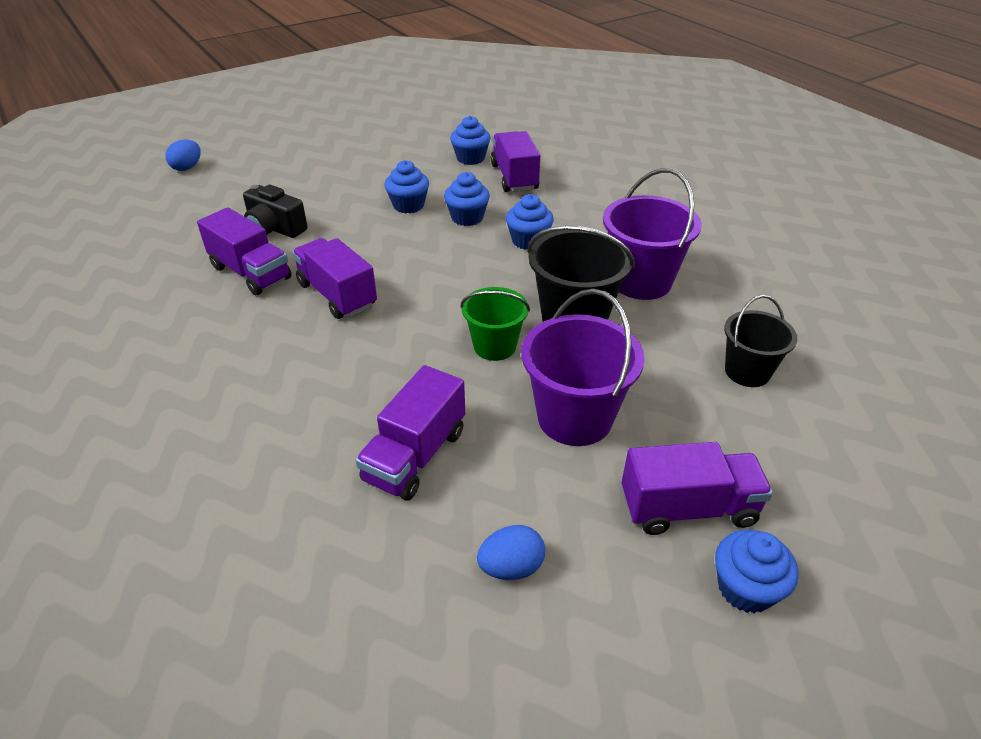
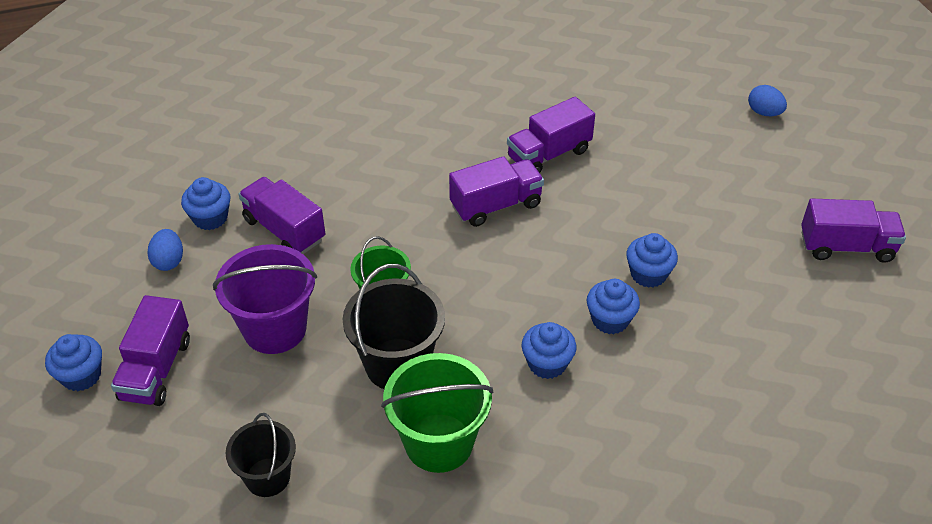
camera: 105 degrees right, 5 degrees up
black camera [243,185,307,238] -> none
blue cupcake [450,116,491,165] -> blue cupcake moved to [181,177,230,230]
purple truck [491,131,540,192] -> purple truck moved to [801,199,906,263]
purple bucket [603,168,702,300] -> green bucket [381,353,493,473]

